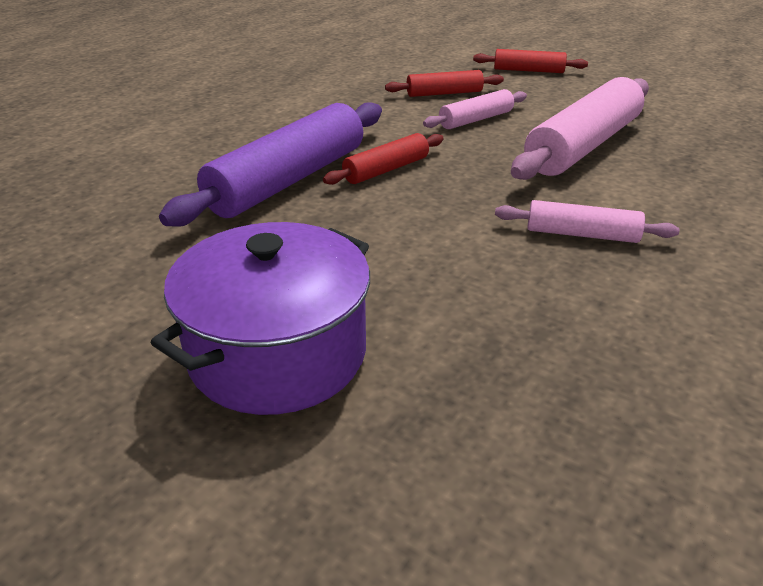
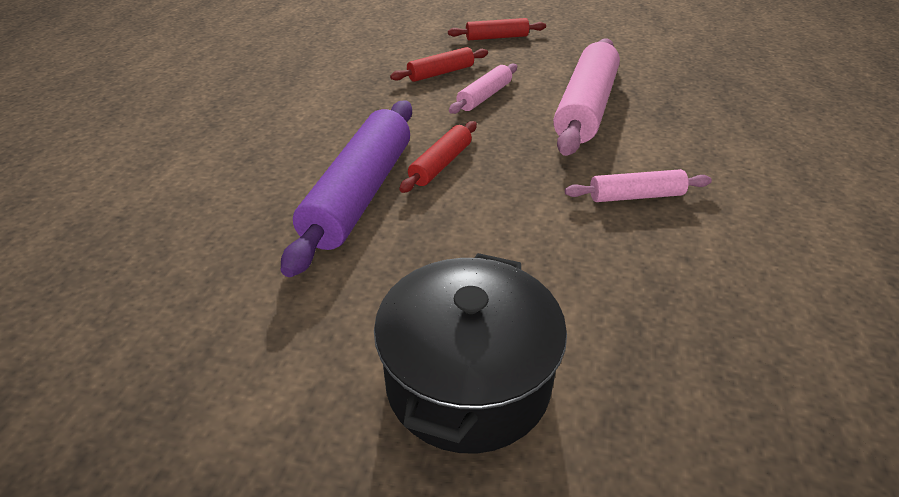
camera: 20 degrees left, 5 degrees up
purple pot [150,222,370,415] -> black pot [374,253,567,454]

